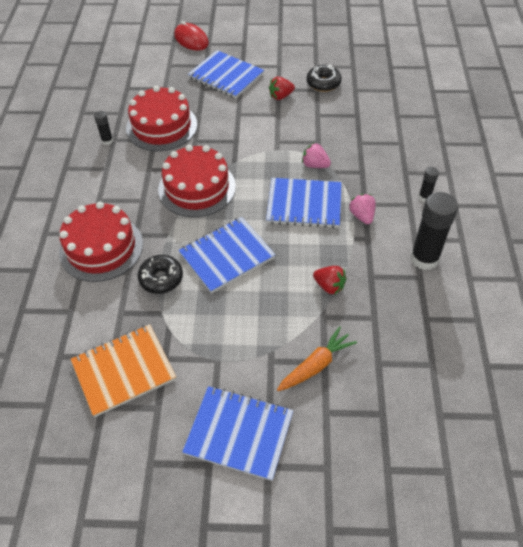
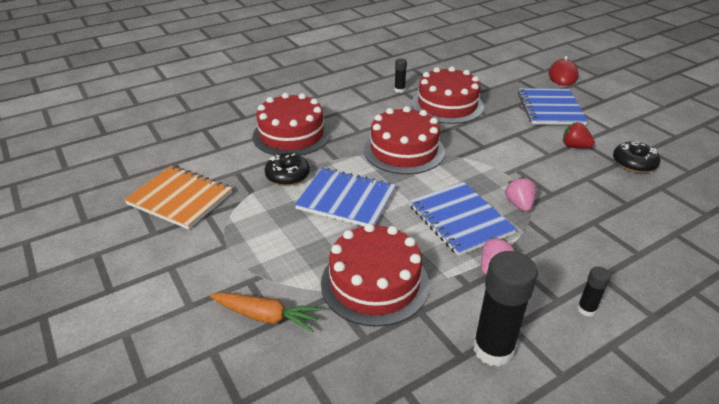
camera: 55 degrees right, 15 degrees down
blue notebook [182,386,293,481] -> none
red strawberry [313,266,346,294] -> red cake [321,223,429,327]

